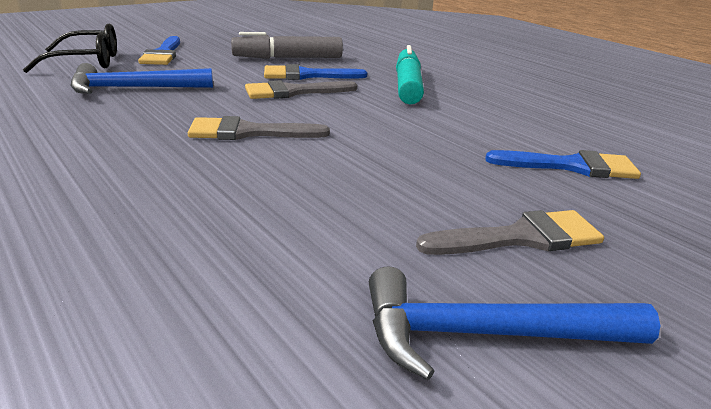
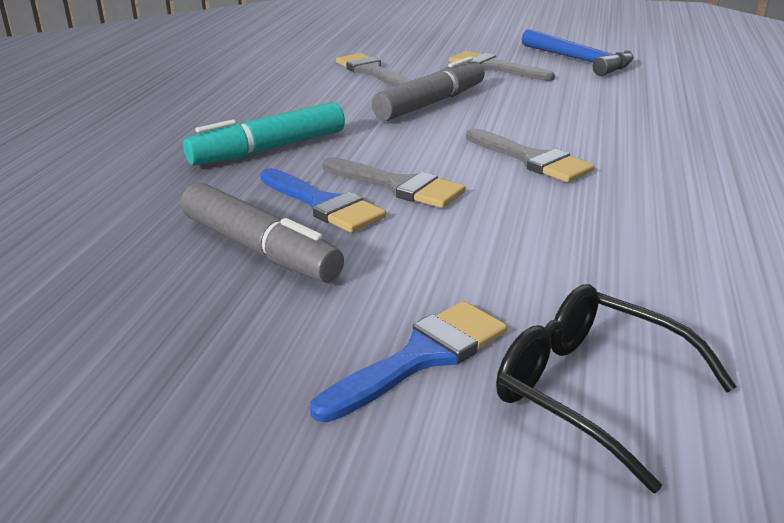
camera: 125 degrees left, 0 degrees up
blue hammer [71,63,213,94] -> none
blue brush [485,150,641,179] -> grey brush [336,53,410,87]
none -> grey marker [372,57,485,121]

